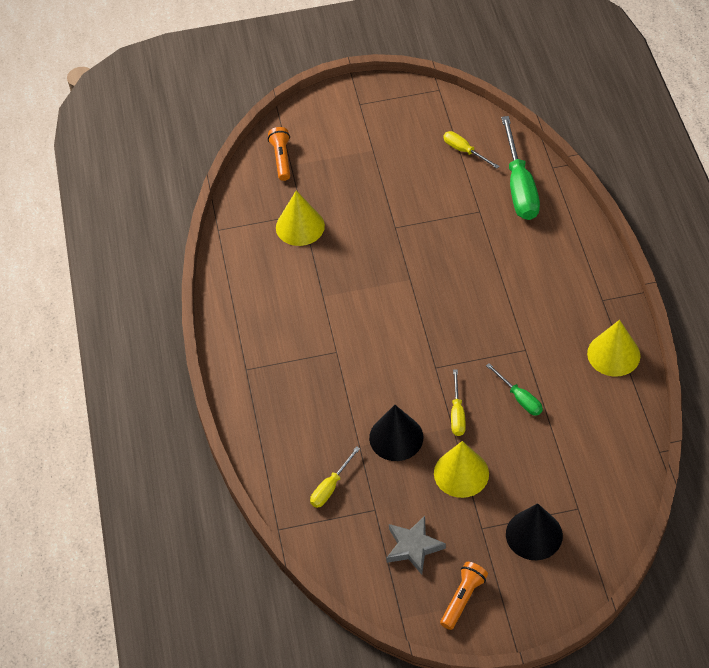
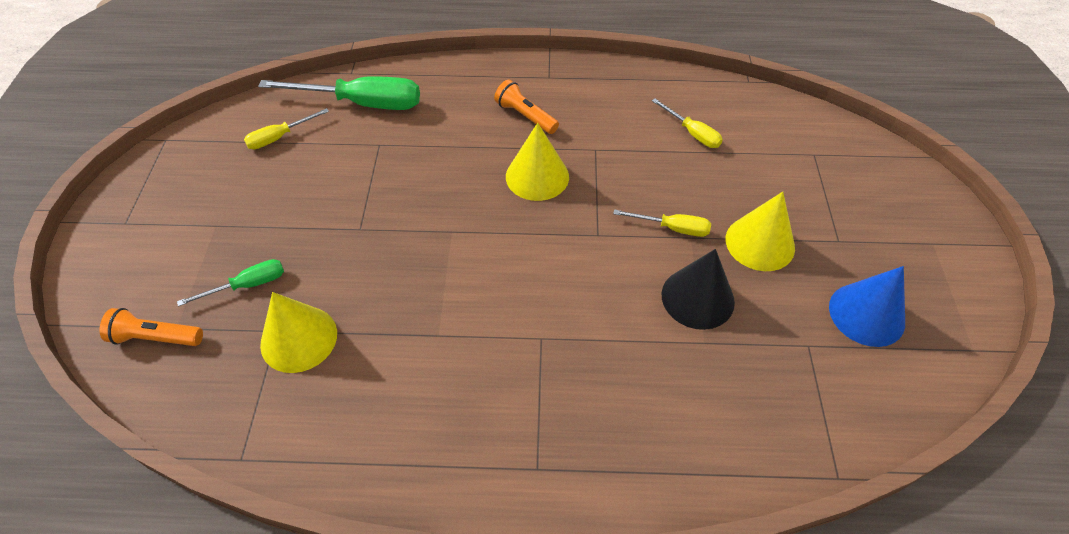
camera: 80 degrees left, 0 degrees up
yellow screwdriver [310,446,360,508] -> yellow screwdriver moved to [652,99,723,148]
grey star [386,516,446,575] -> blue cone [829,266,905,347]
orange flashlight [440,562,488,630] -> orange flashlight moved to [494,80,559,134]
green screwdriver [486,363,543,416] -> green screwdriver moved to [177,259,284,307]
black cone [506,503,563,560] -> none
yellow cone [587,320,640,376] -> yellow cone moved to [506,123,569,201]

